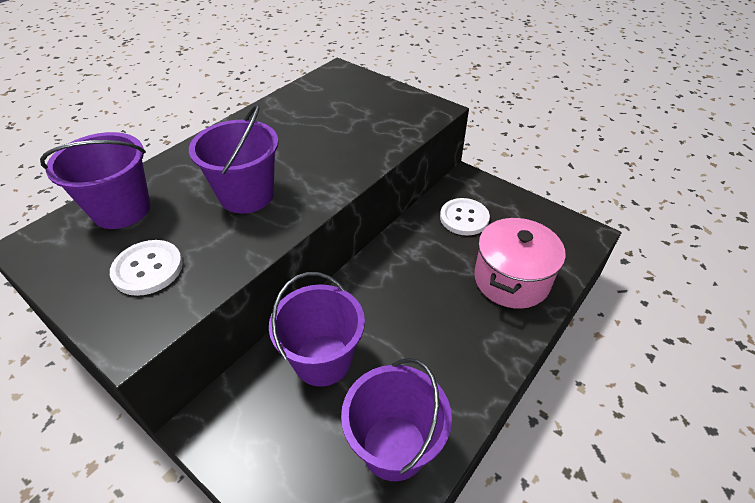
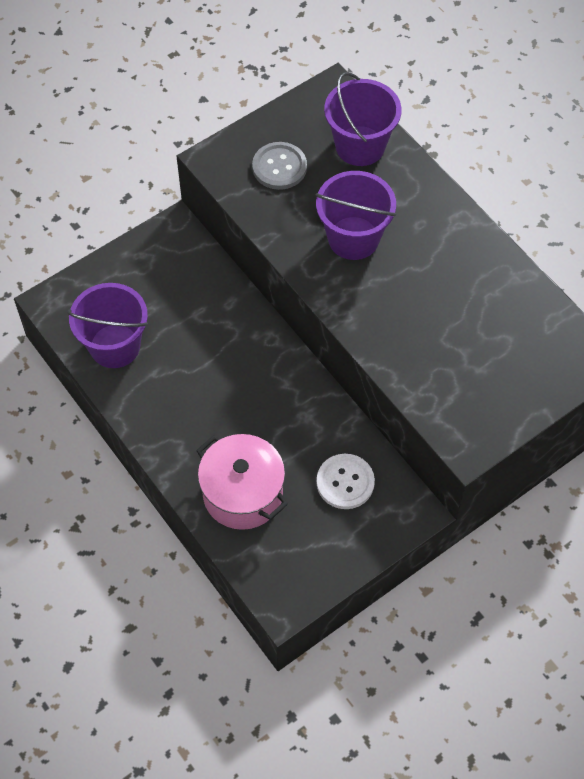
camera: 105 degrees right, 15 degrees up
white button [110,240,183,296] -> grey button [252,142,307,190]
purple bucket [269,272,365,387] -> none

